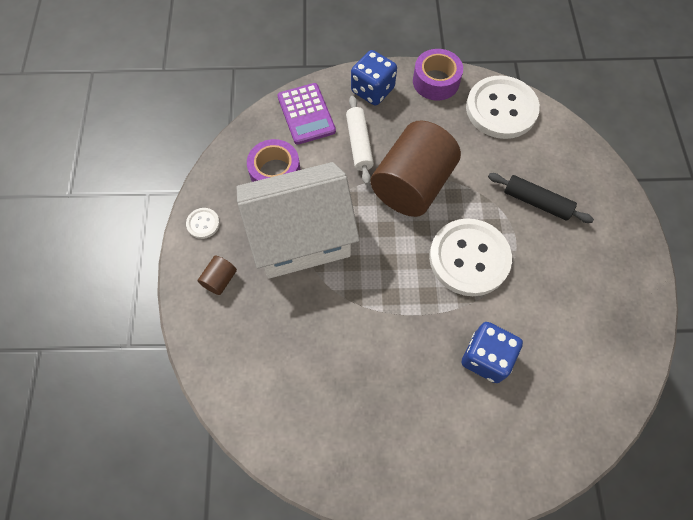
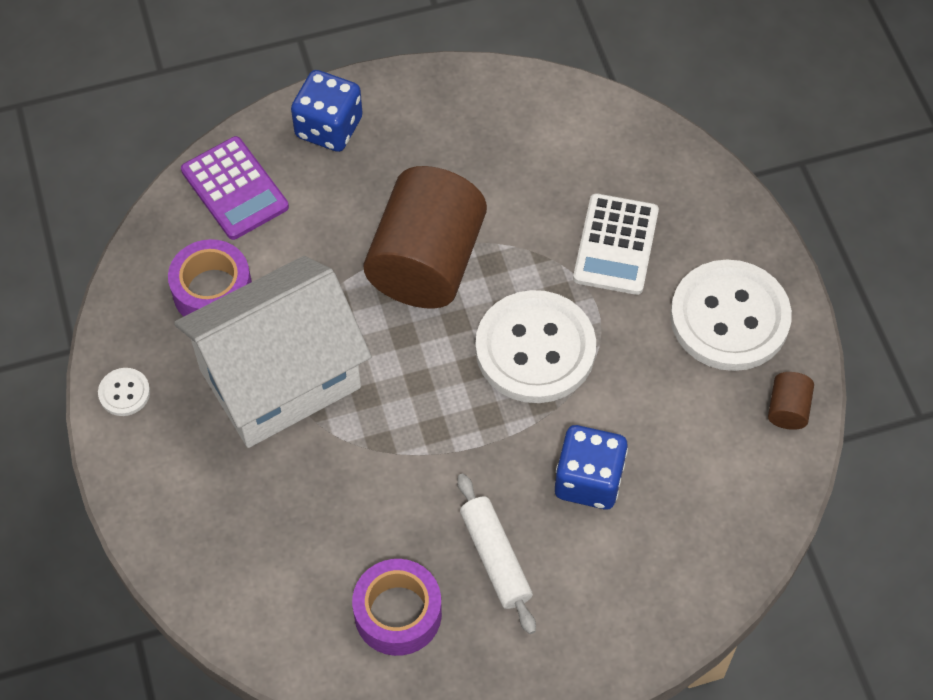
camera: 15 degrees left, 5 degrees down
brown cylinder [197,256,237,295] -> brown cylinder moved to [768,372,814,430]
white rolling pin [346,96,374,185] -> white rolling pin moved to [457,473,536,634]
purple tape [413,49,463,101] -> purple tape moved to [352,559,442,656]
white button [466,76,540,139] -> white button moved to [670,259,792,371]
black rolling pin [488,173,594,223] -> white calculator [573,193,659,295]

